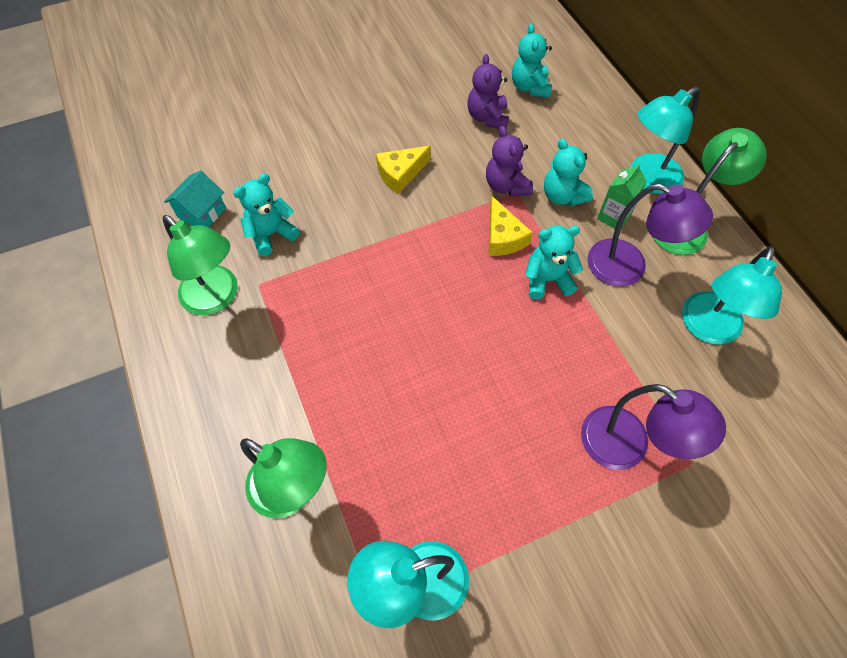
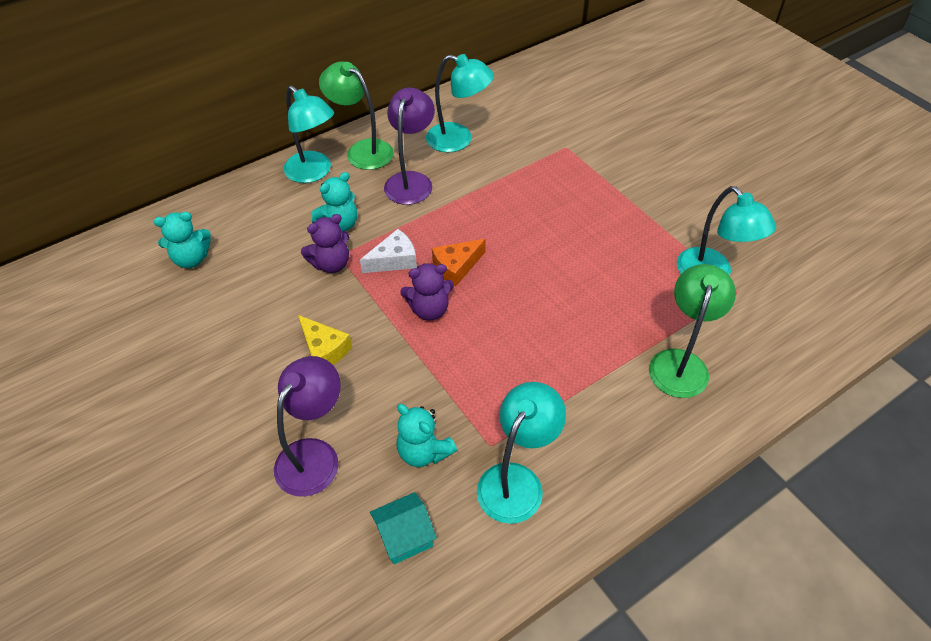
camera: 100 degrees left, 10 degrees down
green lamp [163,215,238,315] -> turquoise lamp [477,382,566,524]
turquoise house [164,170,226,227] -> turquoise house turned 45 degrees counterclockwise [370,492,437,565]
purple teddy bear [467,54,509,129] -> purple teddy bear moved to [400,263,454,320]
yellow cheese [488,196,533,256] -> white cheese [360,229,417,273]
turquoise teddy bear [525,226,583,300] -> none
purple lamp [581,384,726,470] -> purple lamp moved to [274,356,341,497]
green carton [597,163,647,229] -> none
none -> orange cheese [432,239,486,287]

